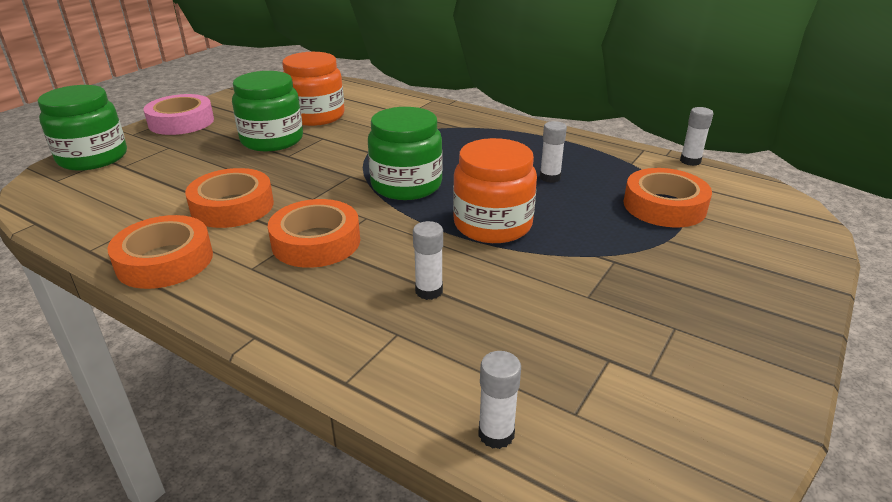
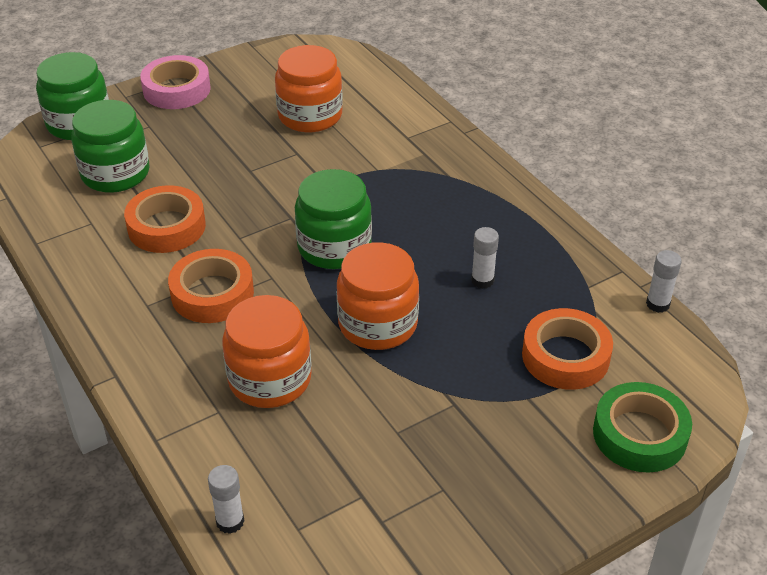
camera: 25 degrees right, 10 degrees up
orange tape [107,215,213,289] -> none
green jar [232,71,303,151] -> green jar moved to [71,100,149,193]
white glue stick [413,221,443,300] -> orange jar [222,295,312,408]
none -> green tape [593,382,692,473]

